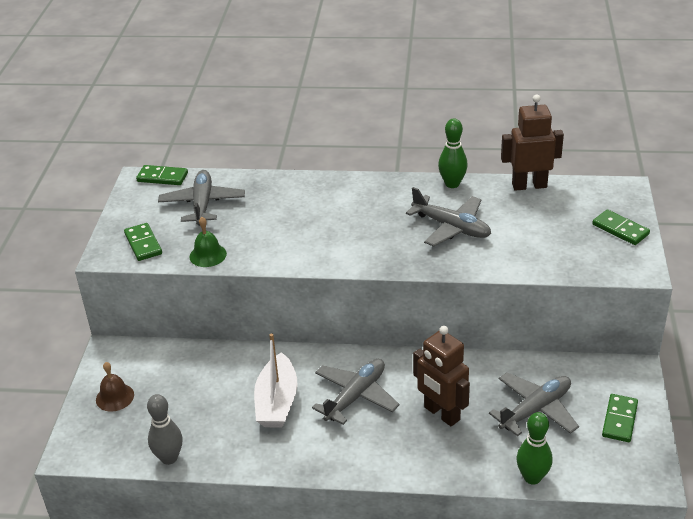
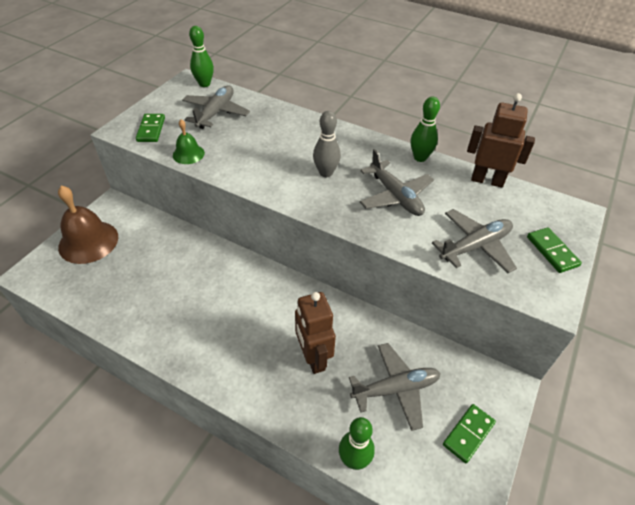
camera: 20 degrees right, 10 degrees up
brown bell [96,362,134,412] -> brown bell [58,186,118,264], size x1.89
green domino [136,165,188,185] -> green bowling pin [189,26,214,87]
grey bowling pin [147,394,183,465] -> grey bowling pin moved to [313,111,341,177]
white boat [254,333,297,428] -> none
grey plane [312,359,399,425] -> grey plane moved to [432,209,517,273]

